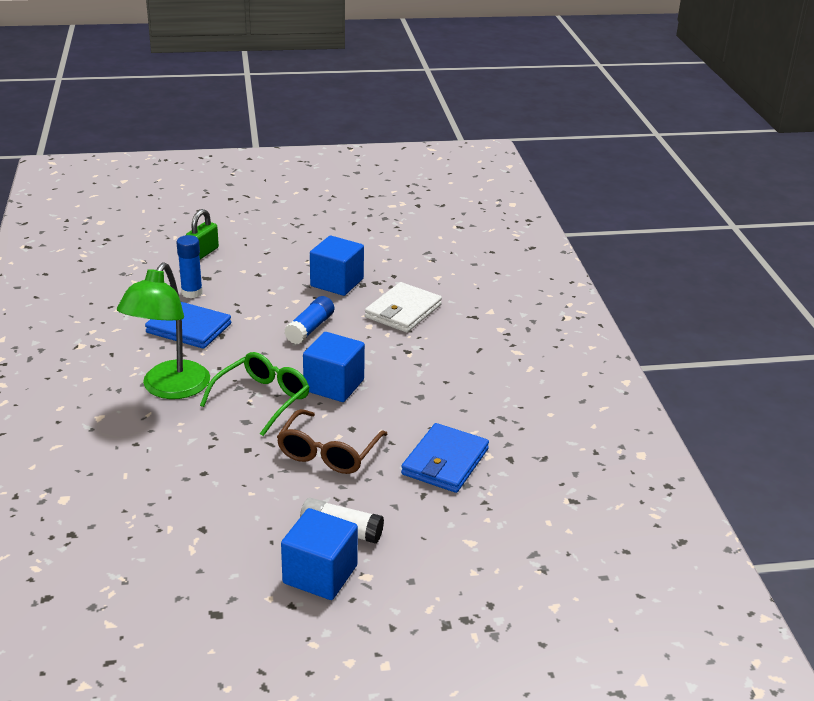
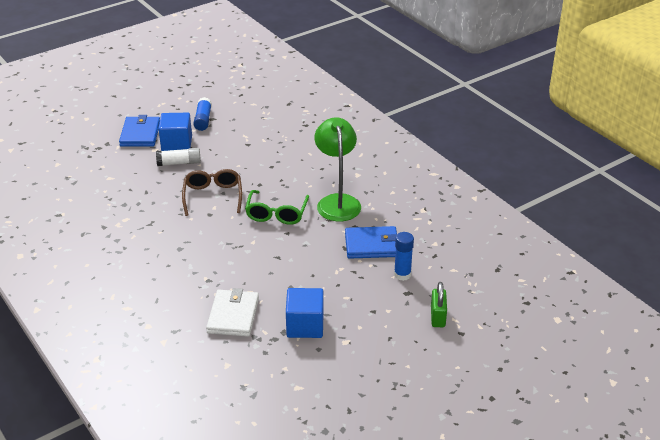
camera: 155 degrees right, 5 degrees up
blue glue stick [284,296,334,344] -> blue glue stick moved to [193,97,212,131]
blue cube [303,332,365,402] -> none
blue wallet [401,423,489,493] -> blue wallet moved to [119,115,160,147]

